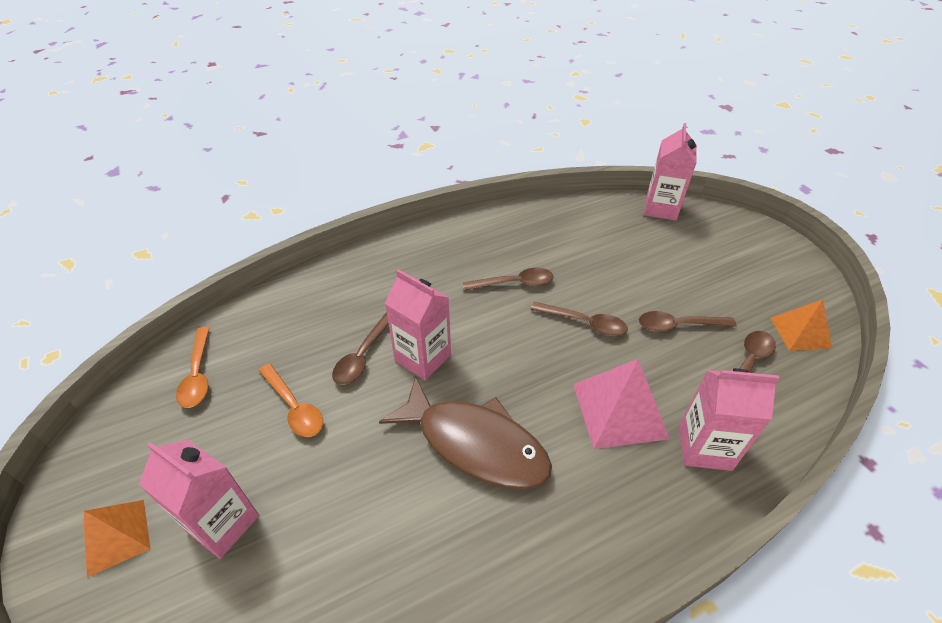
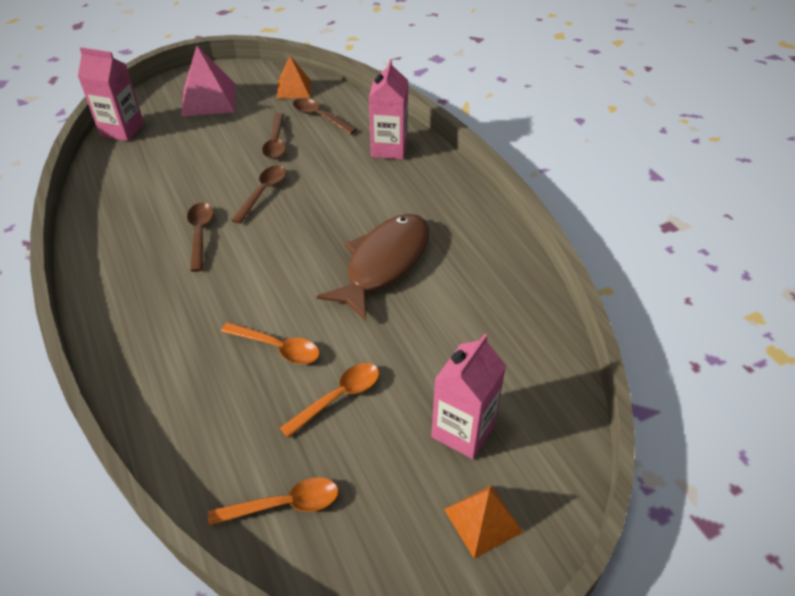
camera: 90 degrees left, 0 degrees up
brown spoon [332,312,389,385] -> orange spoon [221,322,320,364]
pink carton [385,269,451,380] -> none
pink pyramid [573,359,670,449] -> pink pyramid moved to [181,46,236,116]

